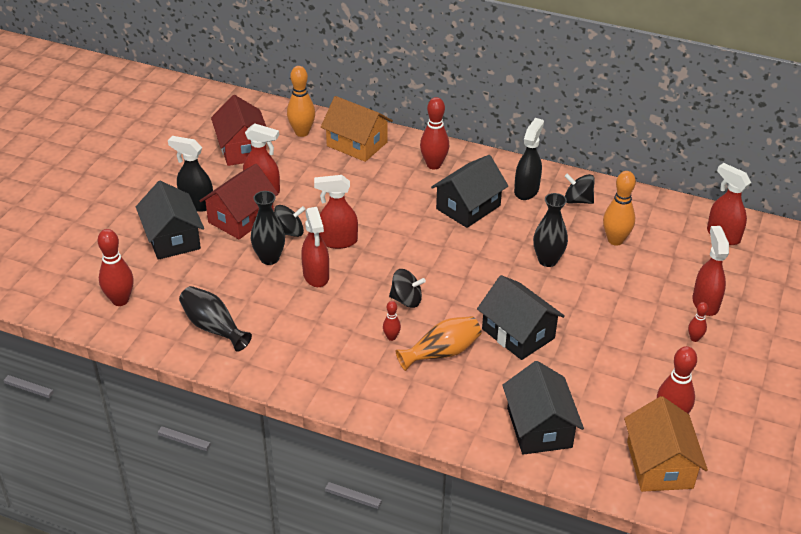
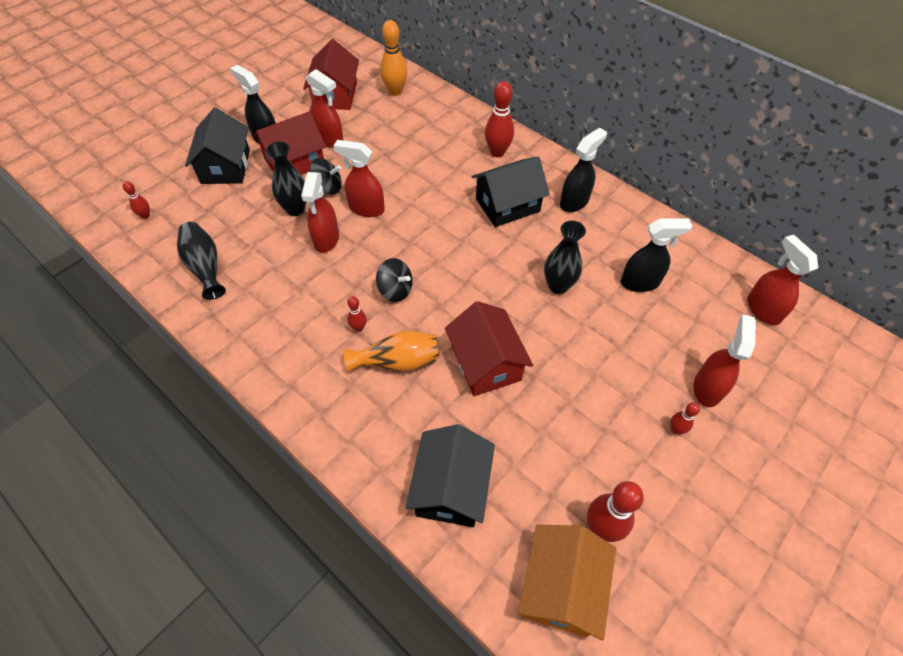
camera: 20 degrees right, 15 degrees up
red bowling pin [97,229,134,306] -> red bowling pin [123,181,150,219], size x0.52
orange house [321,96,393,162] -> none
black house [477,275,565,360] -> red house [445,301,533,396]
black spinning top [564,173,595,204] -> none
orange bowling pin [603,171,636,246] -> black spray bottle [621,218,692,292]

